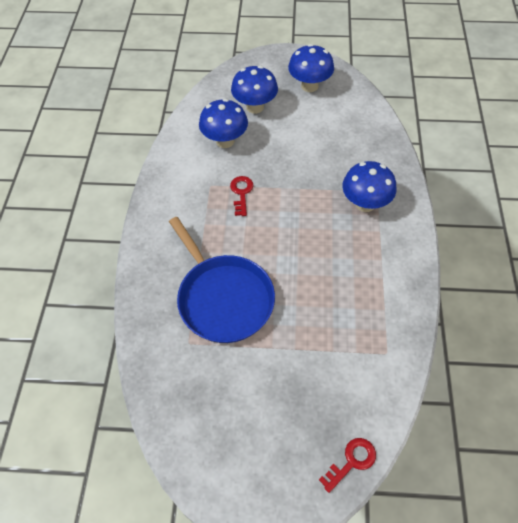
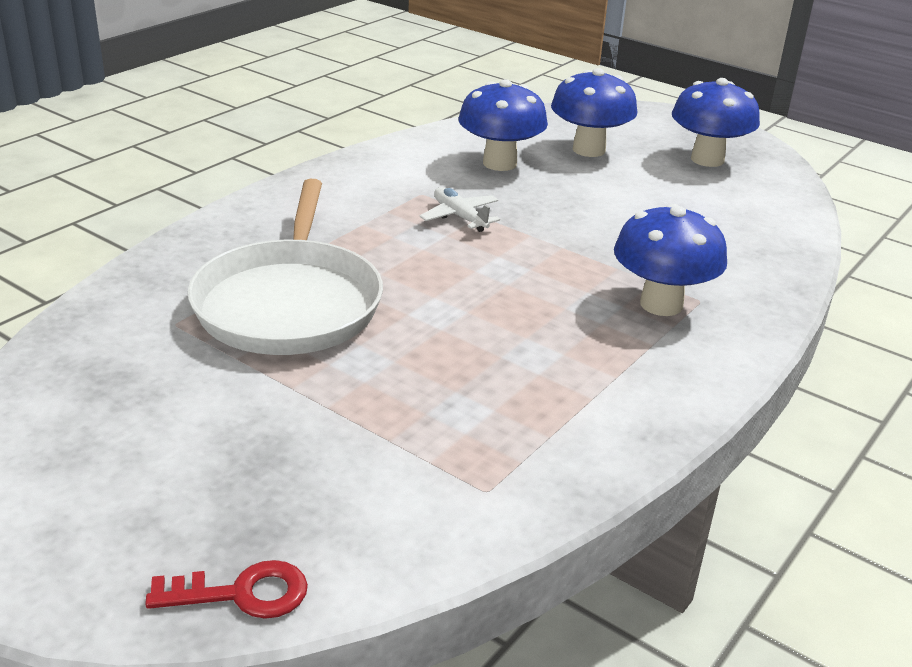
camera: 30 degrees right, 25 degrees down
blue pan [169,217,275,343] -> white pan [188,179,383,355]
red key [230,176,253,216] -> white plane [420,187,500,232]

